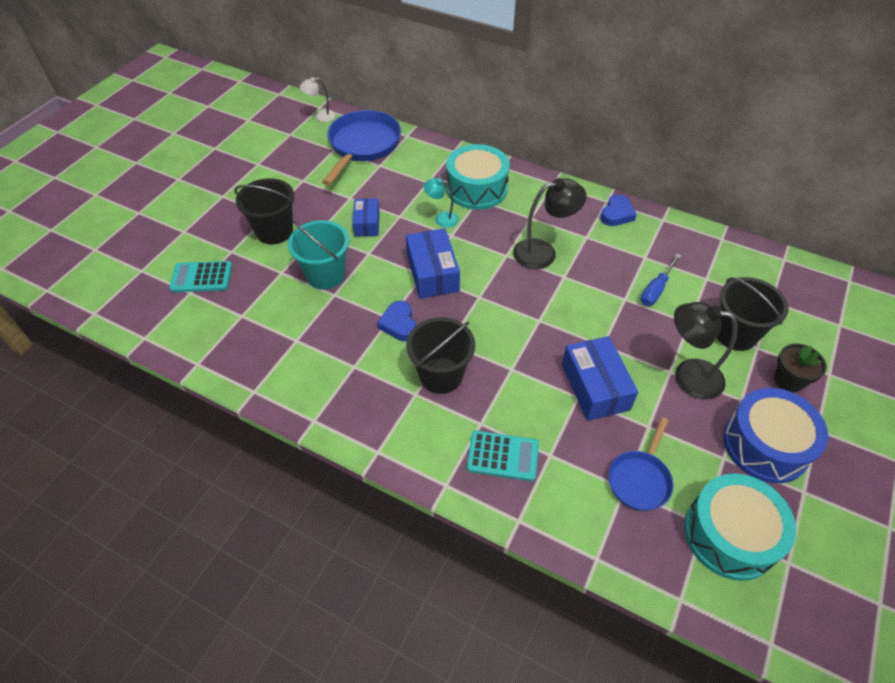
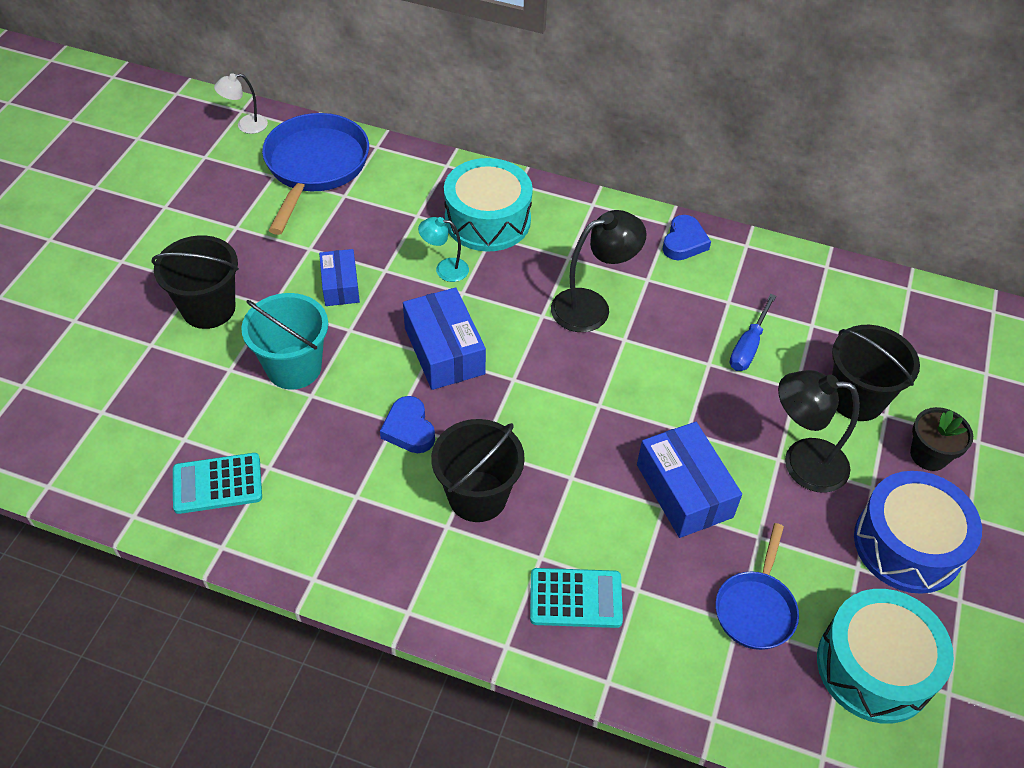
camera: 10 degrees left, 0 degrees up
turquoise calculator [169,261,232,292] -> turquoise calculator moved to [173,453,262,514]

